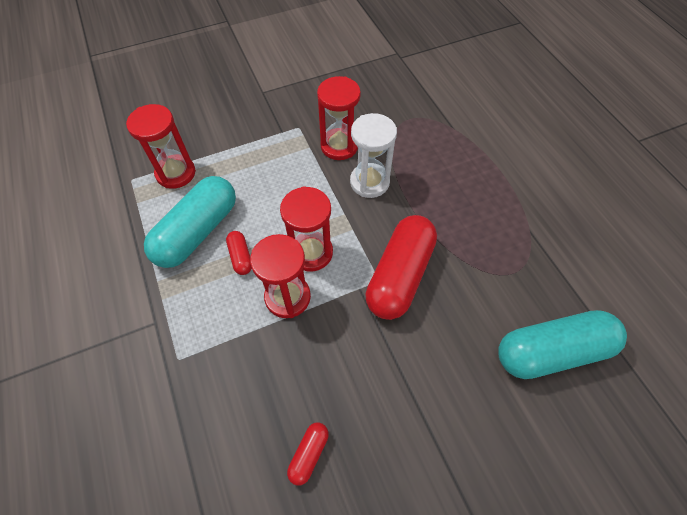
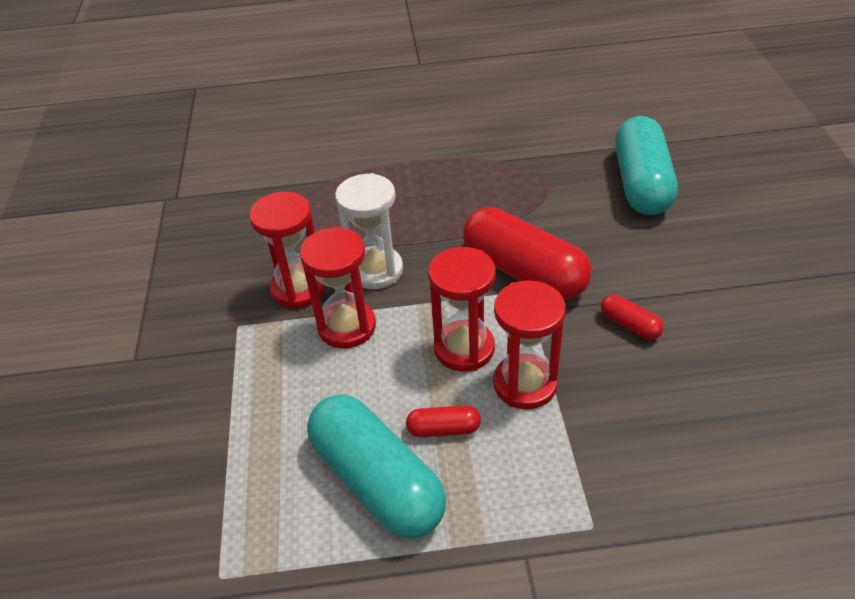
camera: 70 degrees left, 15 degrees down
red hourglass [126,104,196,189] -> red hourglass moved to [300,227,376,349]
red capsule [287,422,329,486] -> red capsule moved to [601,294,664,340]

